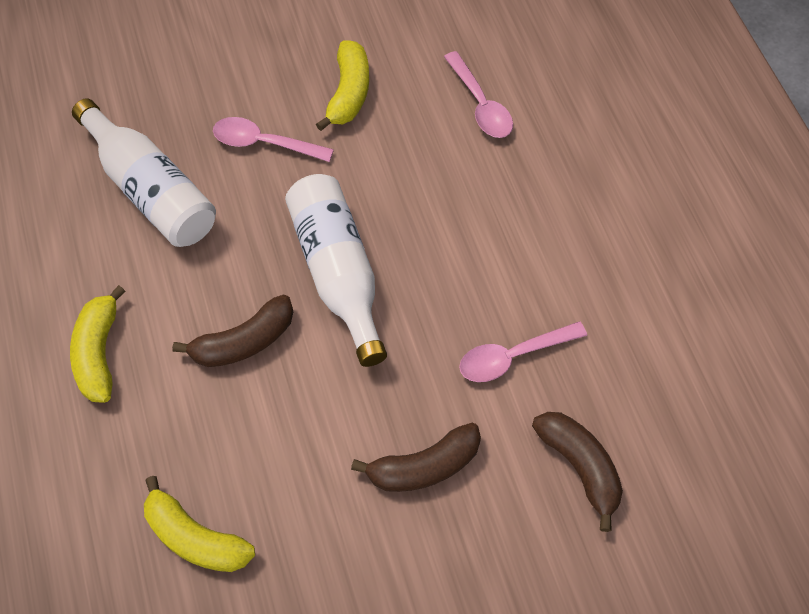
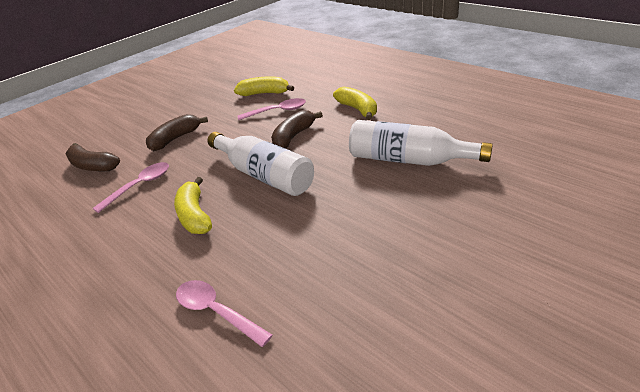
camera: 155 degrees right, 25 degrees down
pink spoon [213,117,334,162] -> pink spoon moved to [237,98,306,120]
yellow banana [316,40,369,131] -> yellow banana moved to [174,177,212,234]

